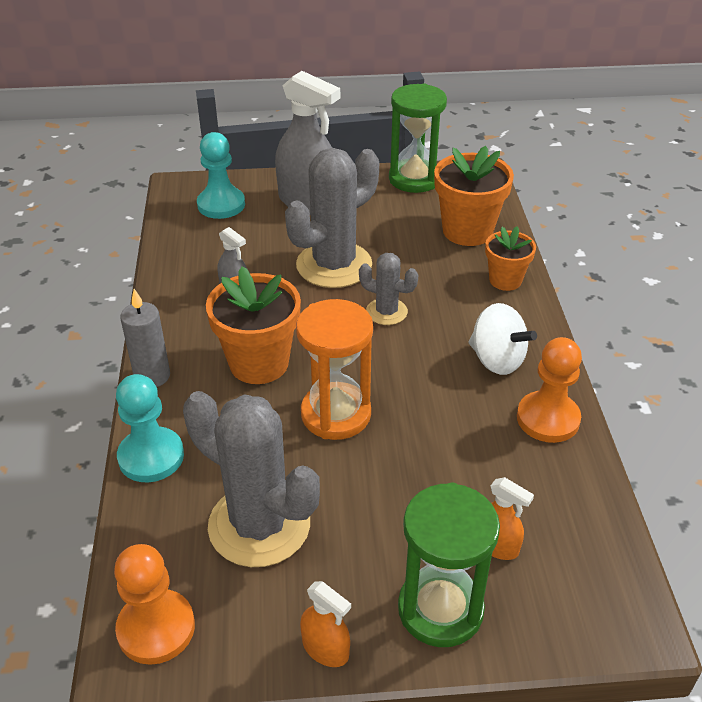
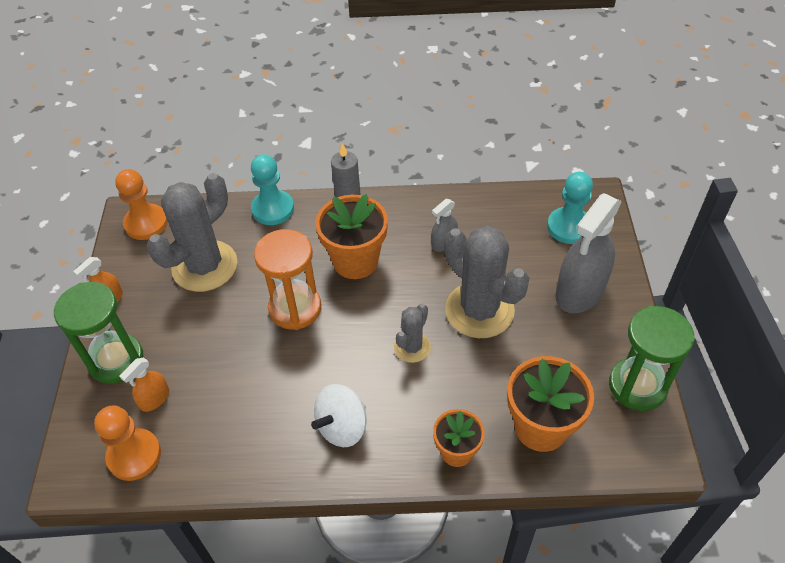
camera: 95 degrees right, 10 degrees up
orange pawn [517,337,582,443] -> orange pawn moved to [94,405,161,481]

